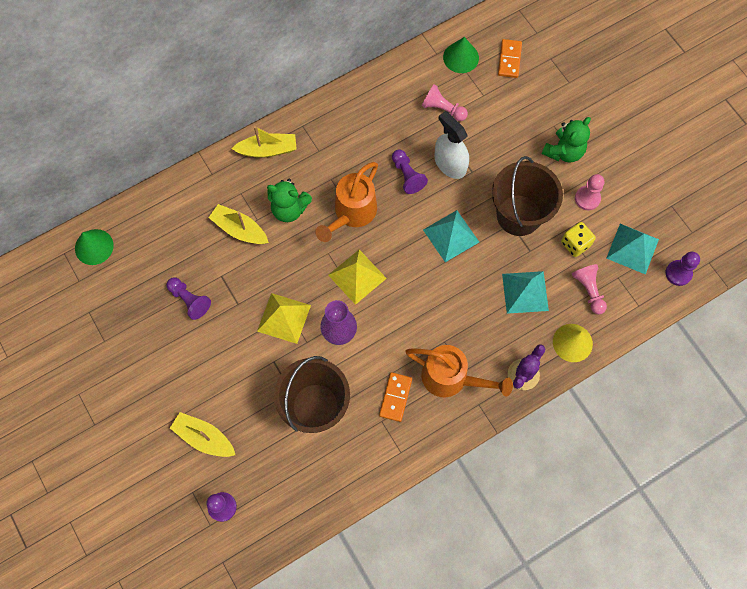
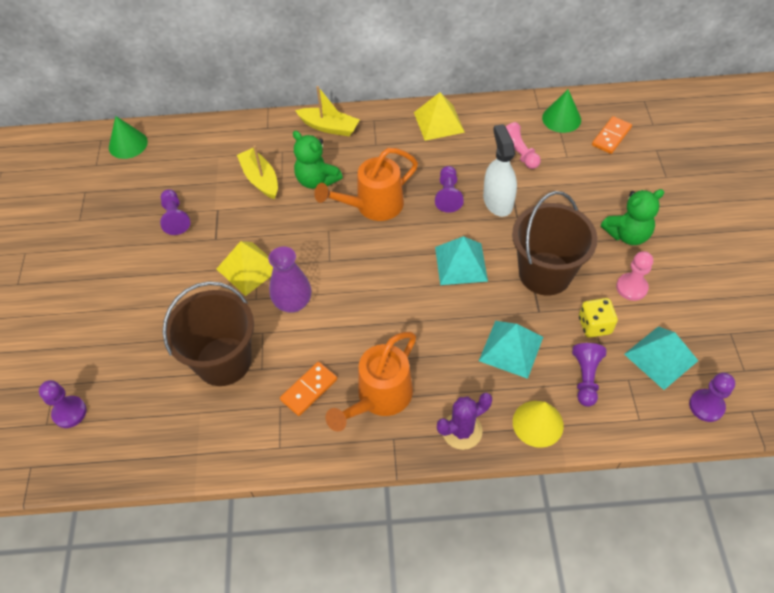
camera: 30 degrees right, 15 degrees down
yellow boat [170,412,235,457] -> none
yellow pyramid [328,250,387,305] -> yellow pyramid moved to [414,92,465,141]
orange watering can [405,345,513,397] -> orange watering can turned 75 degrees clockwise [326,332,416,432]
pink pawn [572,264,607,314] -> purple pawn [572,343,606,407]

